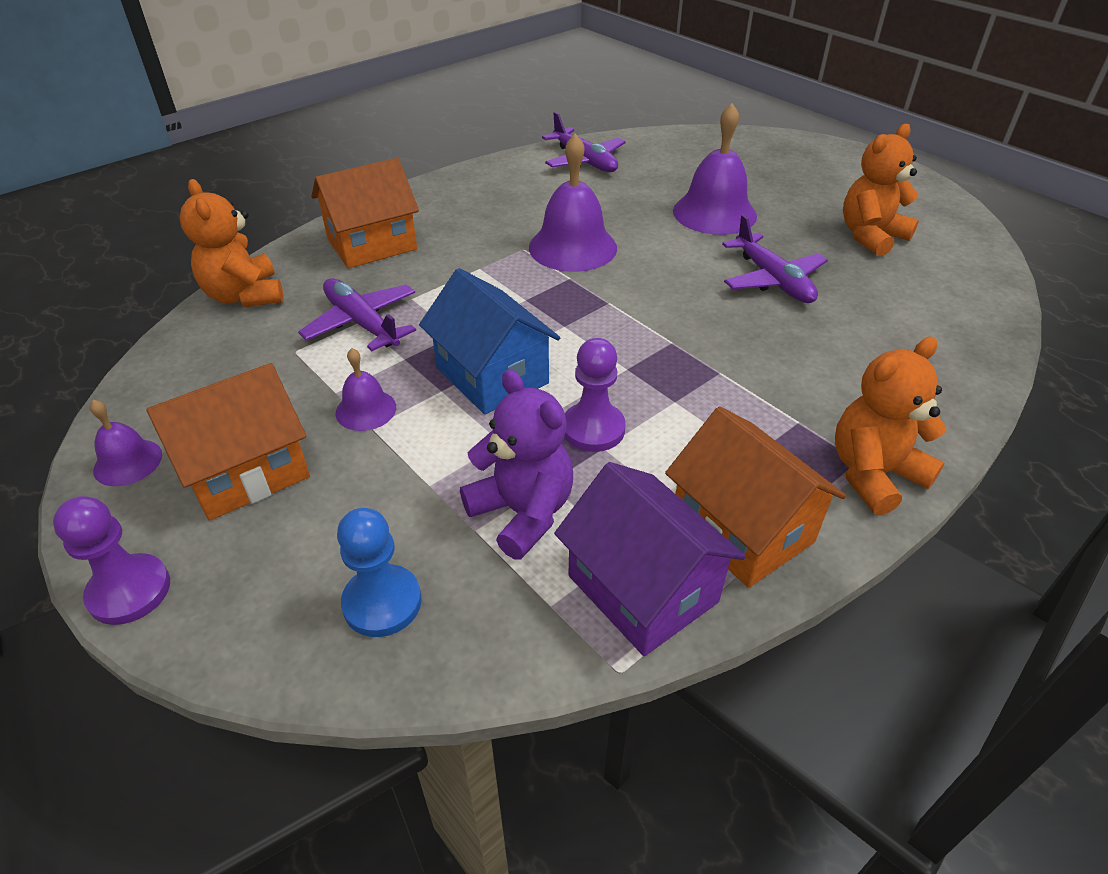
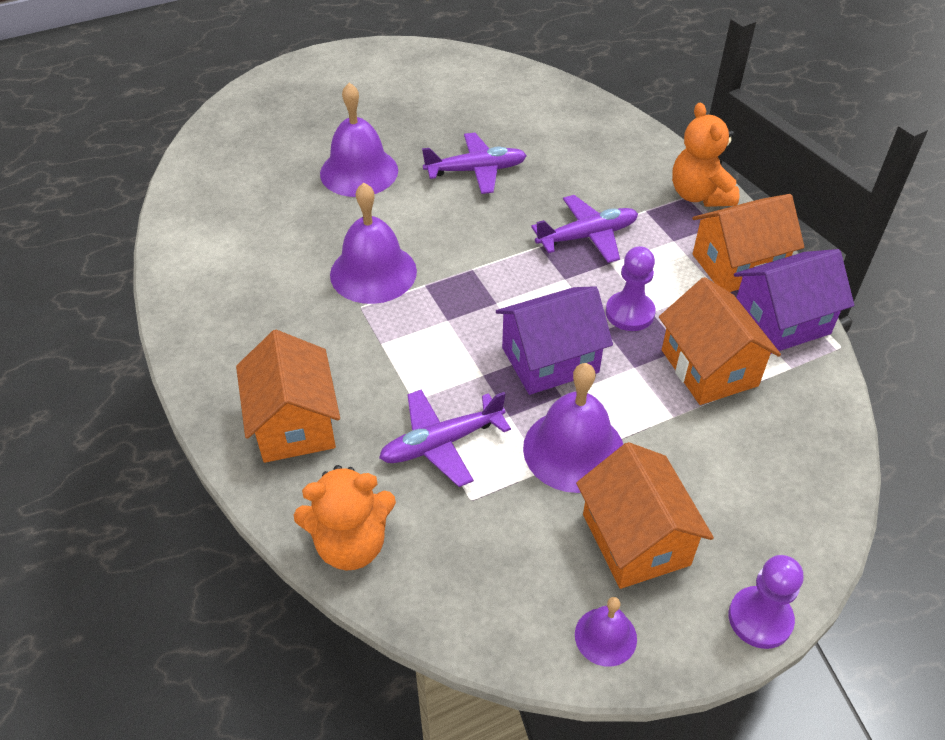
camera: 75 degrees left, 5 degrees up
purple bell [336,348,396,431] -> purple bell [523,363,623,493], size x1.89
blue pawn [337,508,422,637] -> none
blue house [419,268,560,414] -> purple house [496,286,613,395]
purple teddy bear [460,369,573,560] -> orange house [659,277,781,405]
purple plane [542,112,626,172] -> purple plane moved to [531,195,638,263]
orange teddy bear [843,124,919,257] -> none

